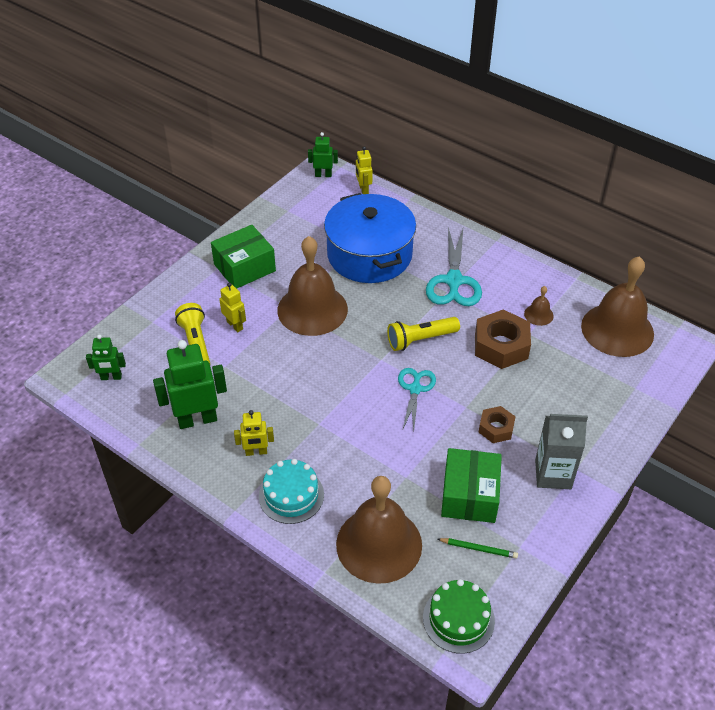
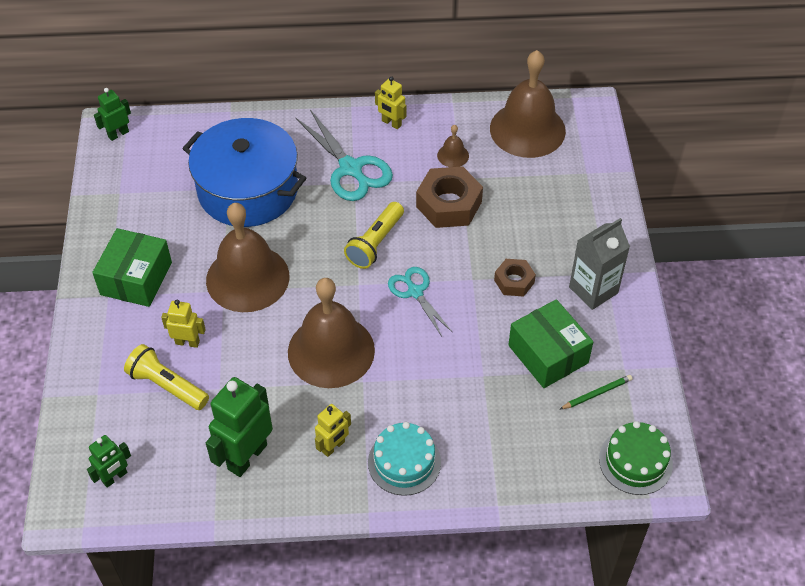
camera: 40 degrees left, 5 degrees up
brown bell [336,476,422,584] -> brown bell moved to [288,278,375,388]
yellow robot [356,147,373,194] -> yellow robot moved to [375,76,406,129]

